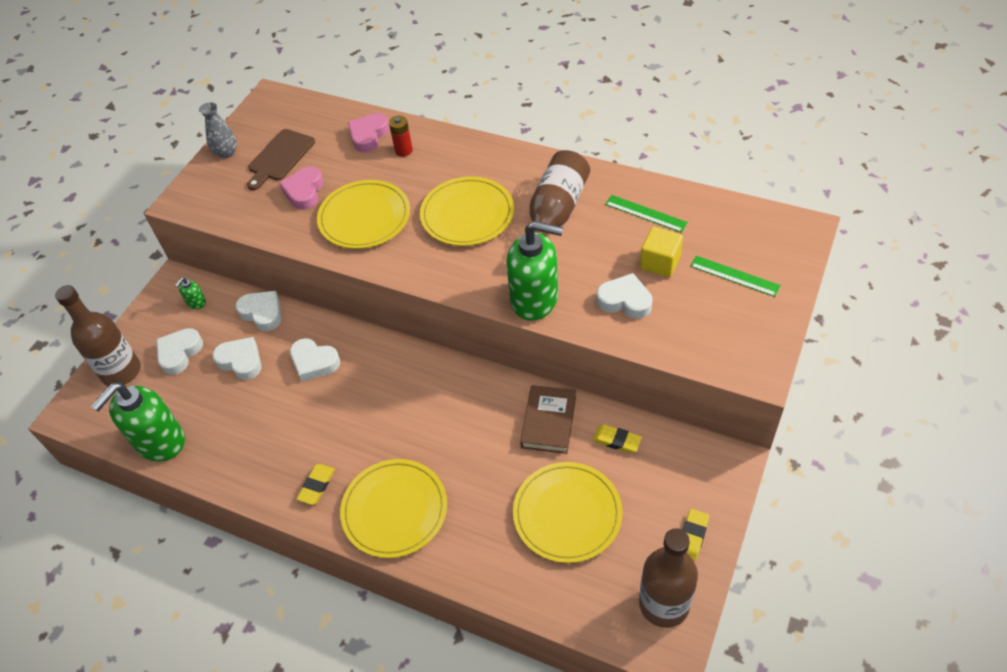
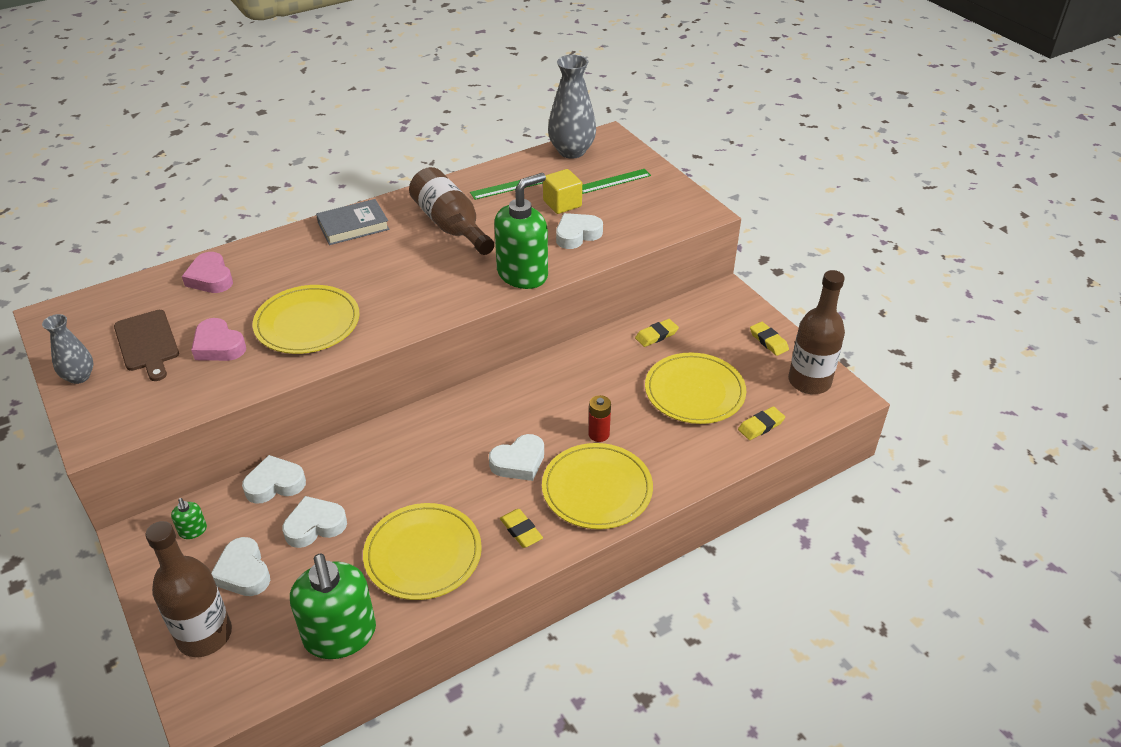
camera: 60 degrees left, 10 degrees down
white heart [290,338,340,382] -> white heart moved to [489,434,544,481]
red battery [389,116,413,157] -> red battery moved to [588,395,611,442]
yellow plate [420,176,514,246] -> yellow plate moved to [363,503,482,600]
brown book [520,385,576,454] -> none
none -> grey book [316,199,389,245]
none -> grey vase [548,55,596,159]
none -> yellow eraser [738,406,785,440]

